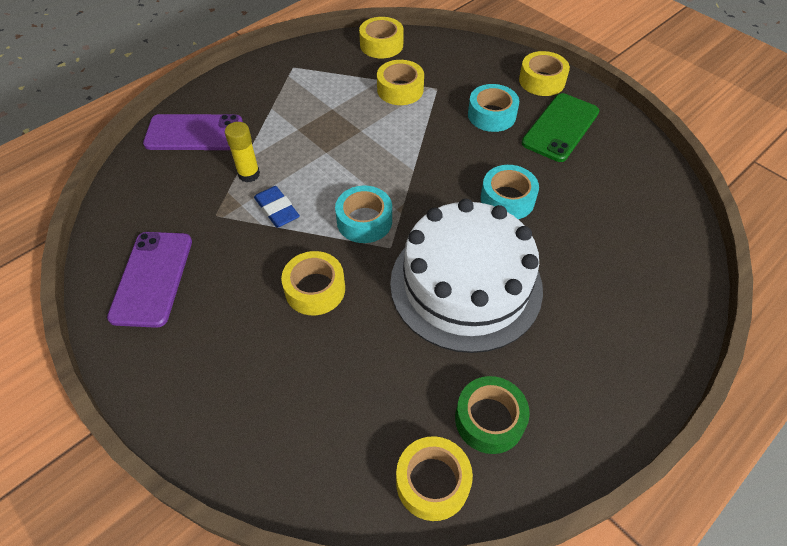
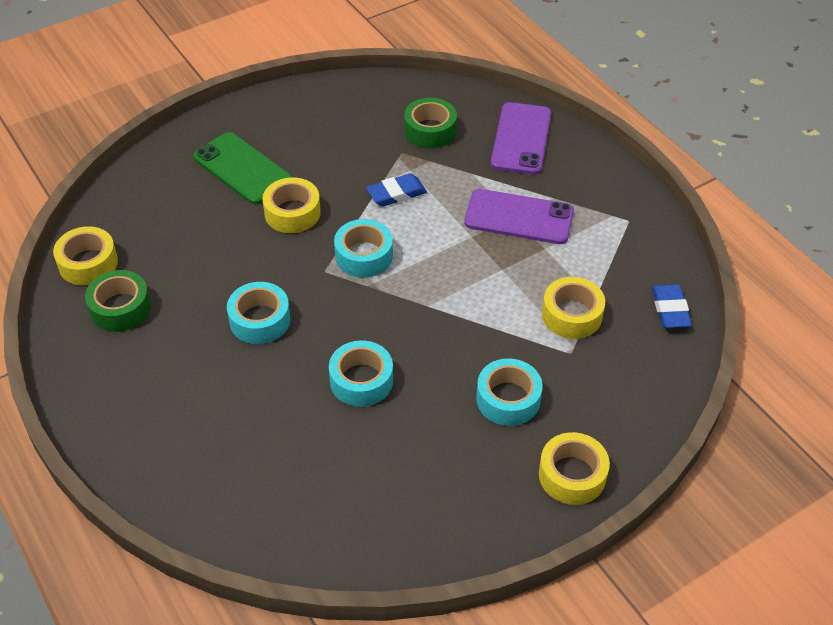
camera: 100 degrees right, 5 degrees down
purple phone [107,232,192,328] -> purple phone moved to [464,189,574,244]
yellow glue stick [225,122,260,182] -> none
yellow tape [359,17,404,58] -> blue eraser [652,284,692,328]
white cake [390,199,543,353] -> turquoise tape [227,282,290,344]
green phone [521,93,600,162] -> green phone moved to [193,132,291,205]
none -> green tape [404,98,457,148]

